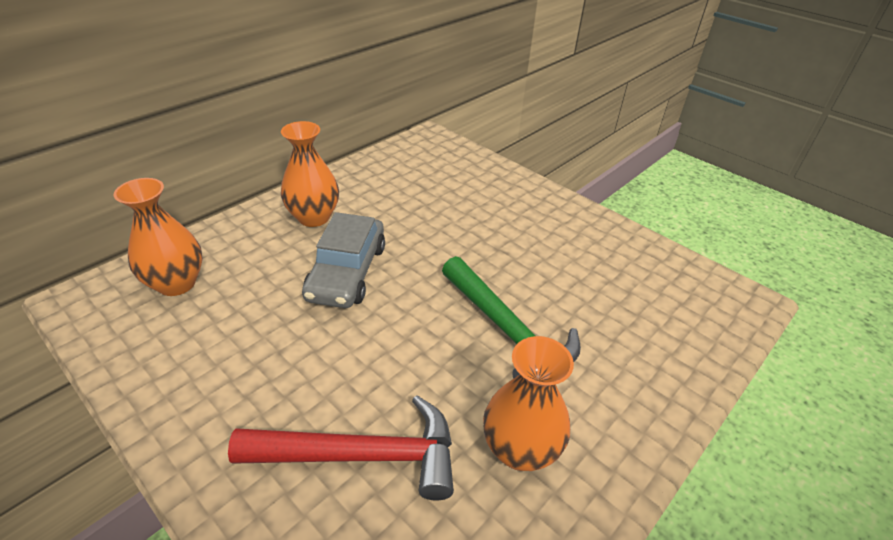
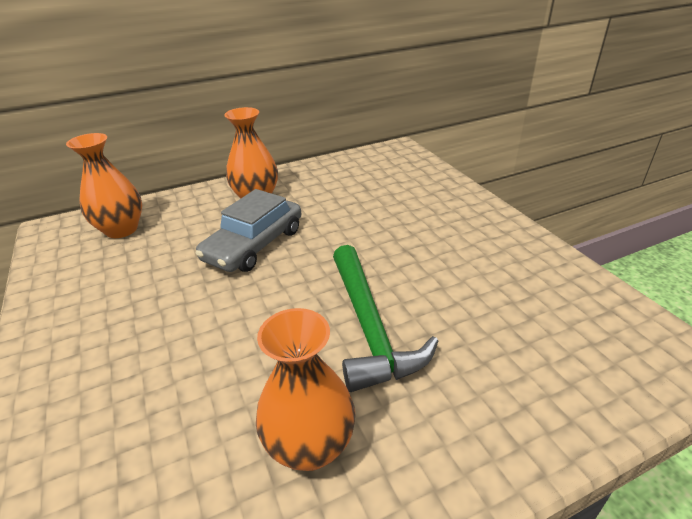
camera: 25 degrees right, 5 degrees down
red hammer [228,395,454,501] -> none

